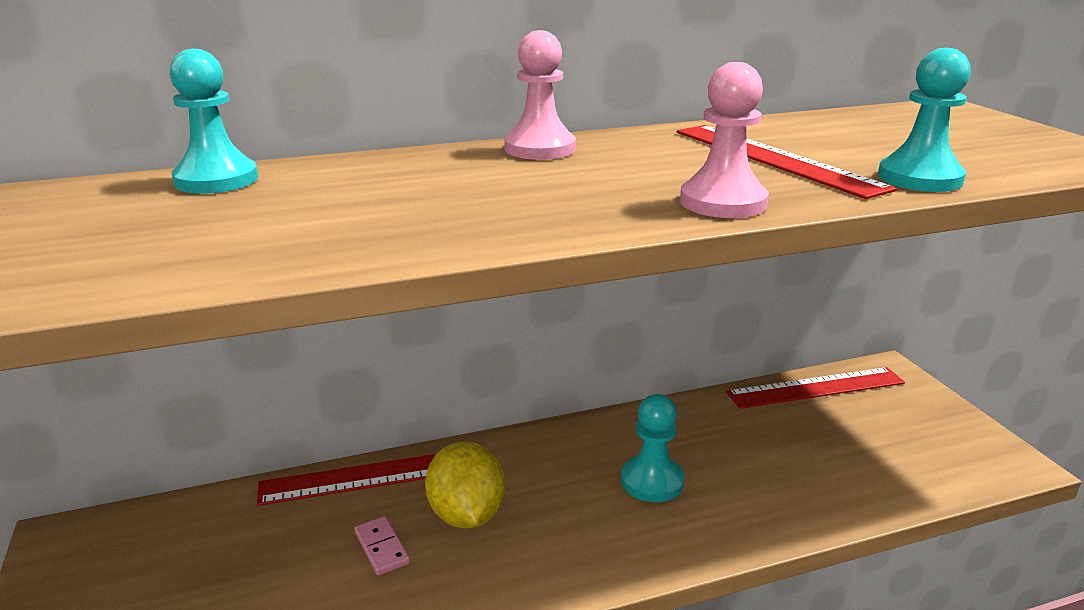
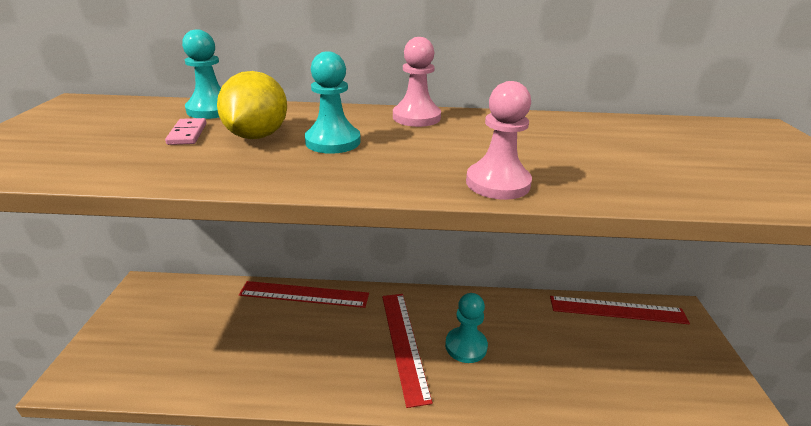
camera: 20 degrees right, 5 degrees up
pink domino [354,516,410,575] -> pink domino moved to [165,118,206,145]
yellow lemon [425,441,505,529] -> yellow lemon moved to [217,71,287,139]
red ruler [677,125,897,199] -> red ruler moved to [382,294,433,408]
turquoise pawn [878,48,971,192] -> turquoise pawn moved to [305,51,361,154]

